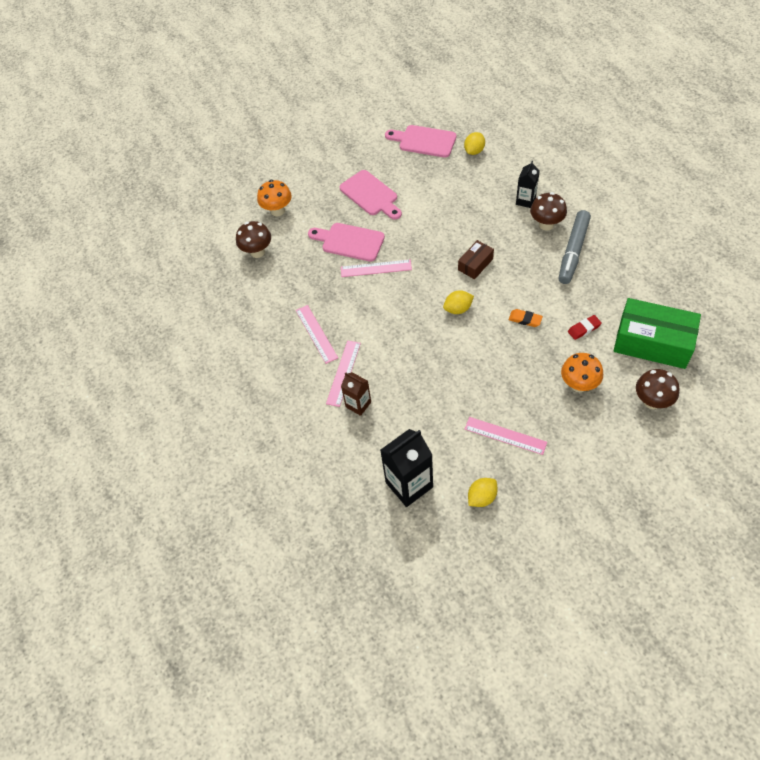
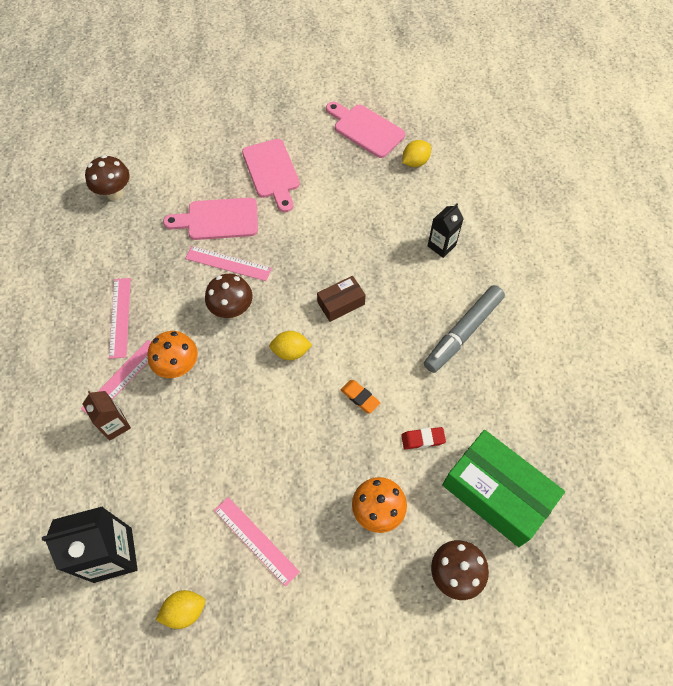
camera: 15 degrees right, 5 degrees up
orange mushroom [257,180,292,217] -> orange mushroom moved to [147,331,198,378]
pink cutting board [308,223,385,262] -> pink cutting board turned 45 degrees counterclockwise [163,198,258,240]
brown mushroom [530,192,567,231] -> brown mushroom moved to [205,274,252,319]

